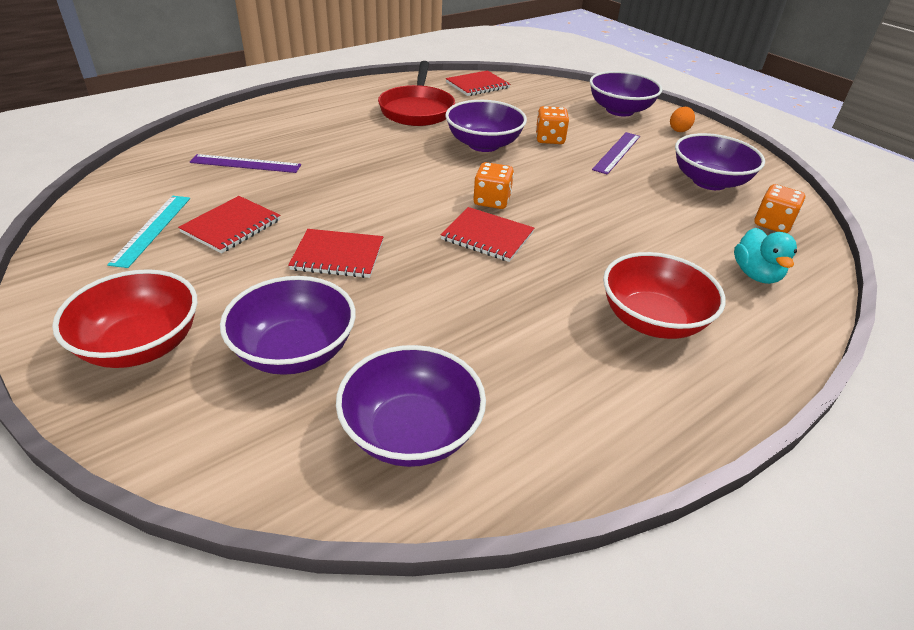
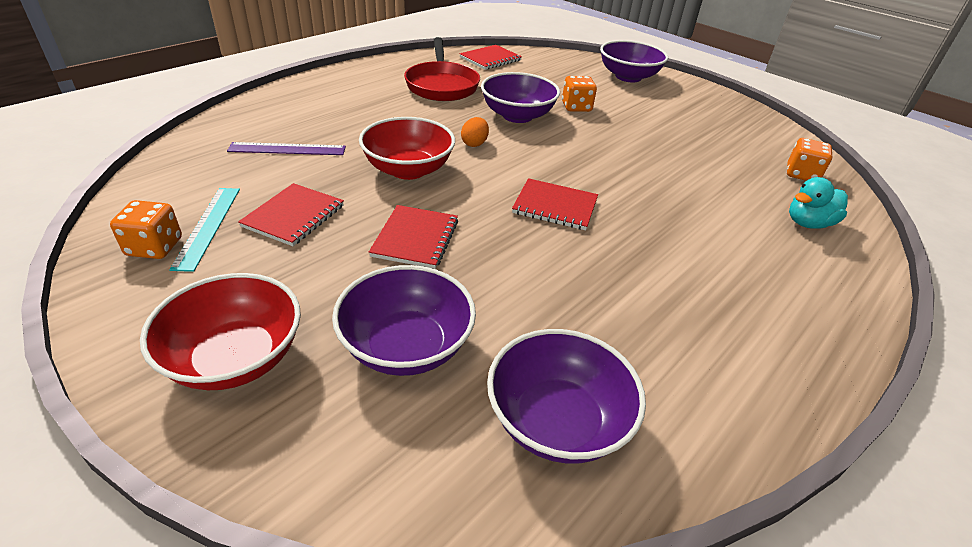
camera: 10 degrees left, 0 degrees up
red notebook [288,229,383,278] -> red notebook turned 75 degrees counterclockwise [369,205,458,269]
orange dice [473,162,514,209] -> orange dice moved to [110,200,182,259]
purple ruler [592,132,640,175] -> none
red bowl [603,252,726,339] -> red bowl moved to [359,117,455,180]
orange egg [670,107,695,132] -> orange egg moved to [461,117,489,147]
purple bowl [675,133,765,190] -> none
turquoise duck [734,228,797,284] -> turquoise duck turned 75 degrees clockwise [789,177,848,229]

